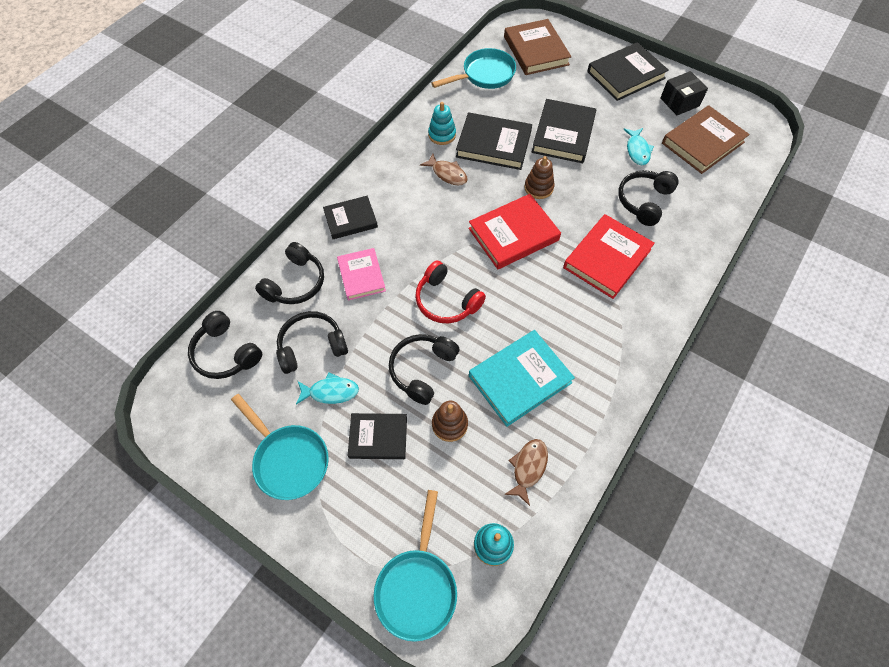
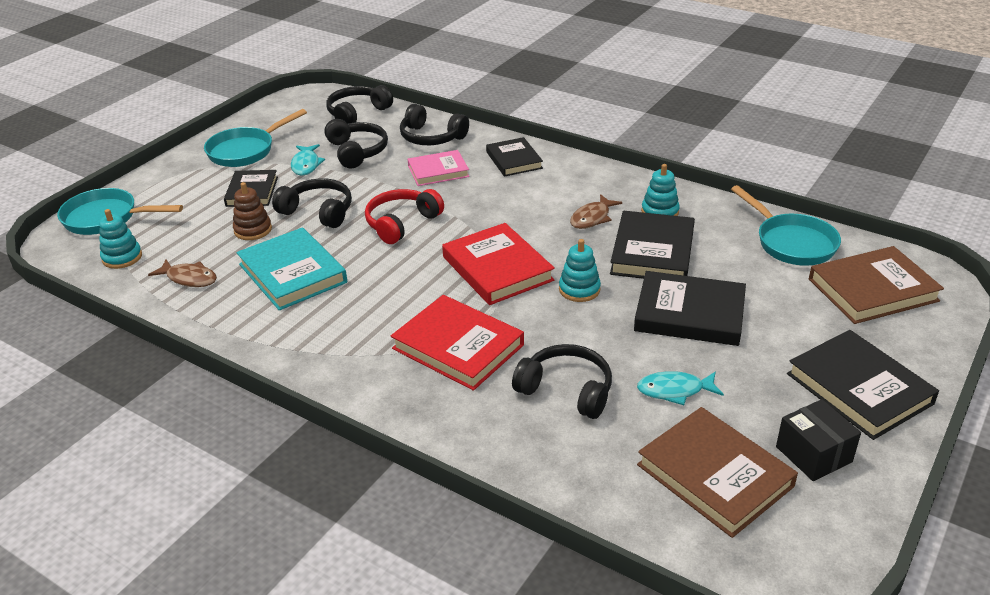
camera: 90 degrees right, 25 degrees down
brown stacking toy [524,156,555,199] -> turquoise stacking toy [559,239,601,302]

